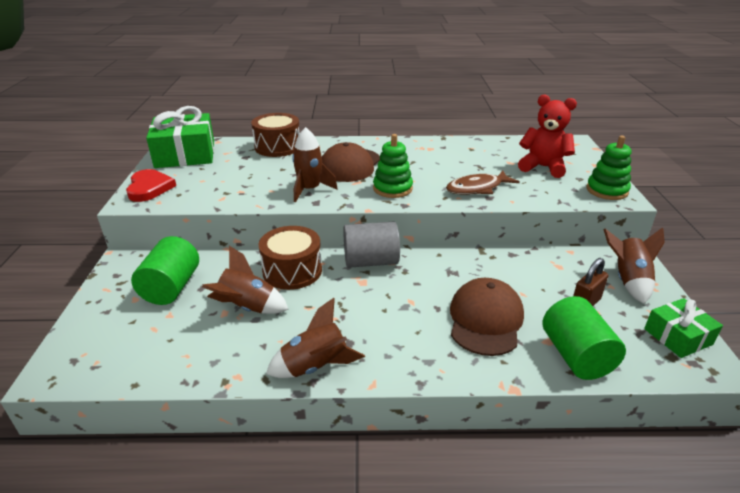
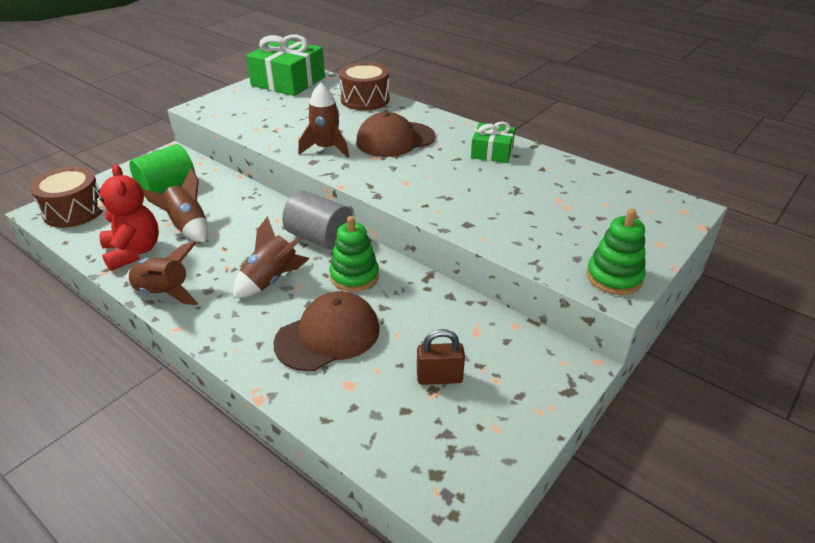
camera: 40 degrees right, 5 degrees up
red heart [126,169,176,202] -> none
brown drum [258,226,322,290] -> brown drum moved to [30,166,103,228]
green stacking toy [373,134,413,198] -> green stacking toy moved to [329,216,379,292]
brown fish [446,171,520,195] -> none
red teddy bear [518,95,577,178] -> red teddy bear moved to [92,164,159,271]
green cylinder [542,296,626,380] -> none
brown rocket [604,227,665,304] -> brown rocket moved to [233,216,310,298]
green gift [644,298,723,358] -> green gift moved to [471,122,515,163]

